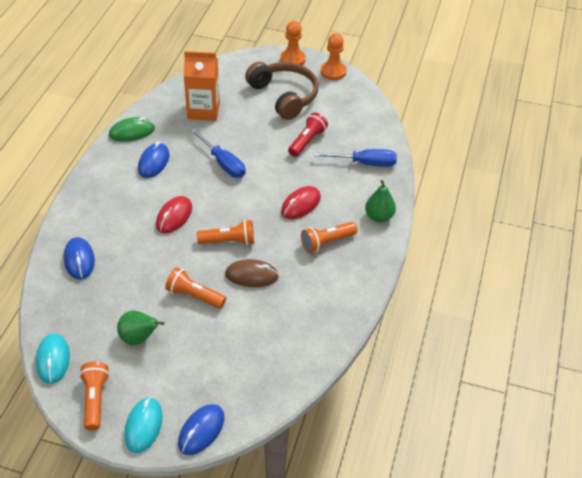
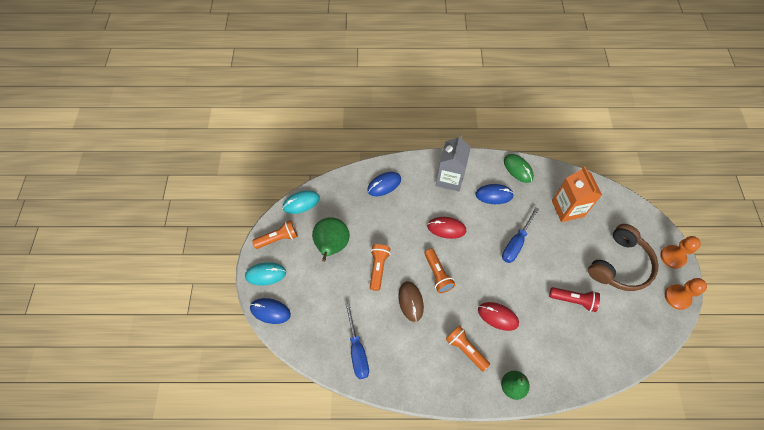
camera: 75 degrees right, 15 degrees up
green pear [117,311,164,345] -> green pear [312,217,350,262], size x1.52
blue screwdriver [313,149,397,167] -> blue screwdriver moved to [345,303,369,379]
none -> grey carton [436,135,471,191]

